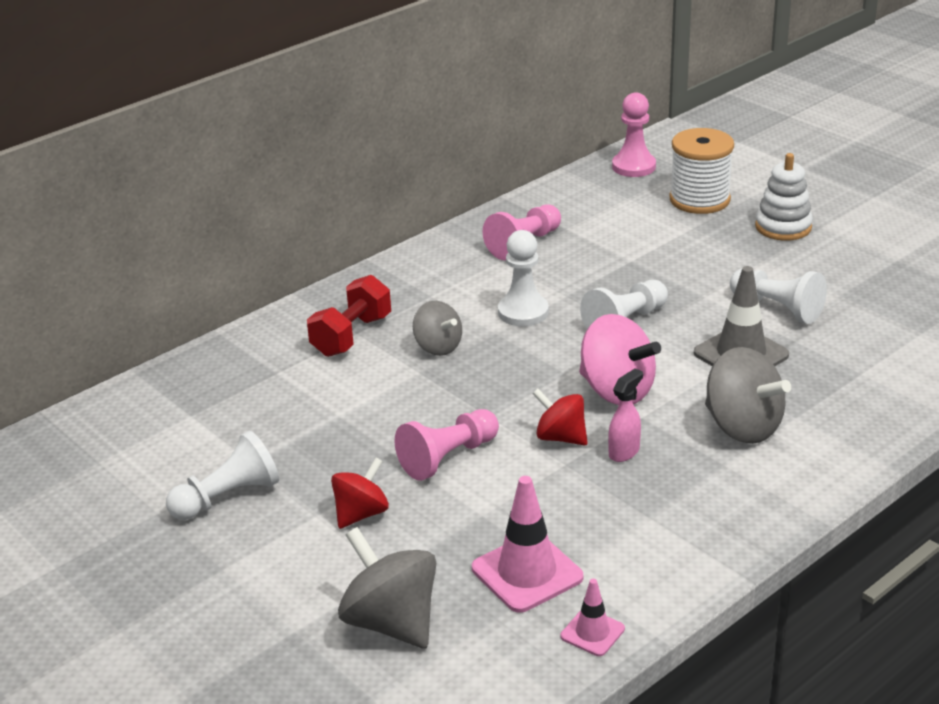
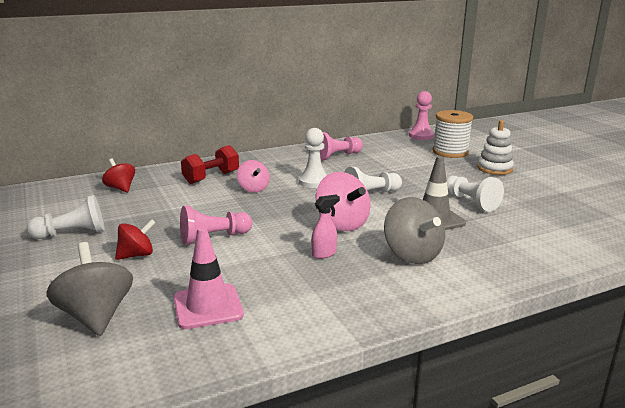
camera: 15 degrees right, 10 degrees down
grey spinning top [413,301,462,356] -> pink spinning top [237,160,270,192]
red spinning top [532,388,588,446] -> red spinning top moved to [102,159,135,192]
pink traffic cone [561,579,625,656] -> none

